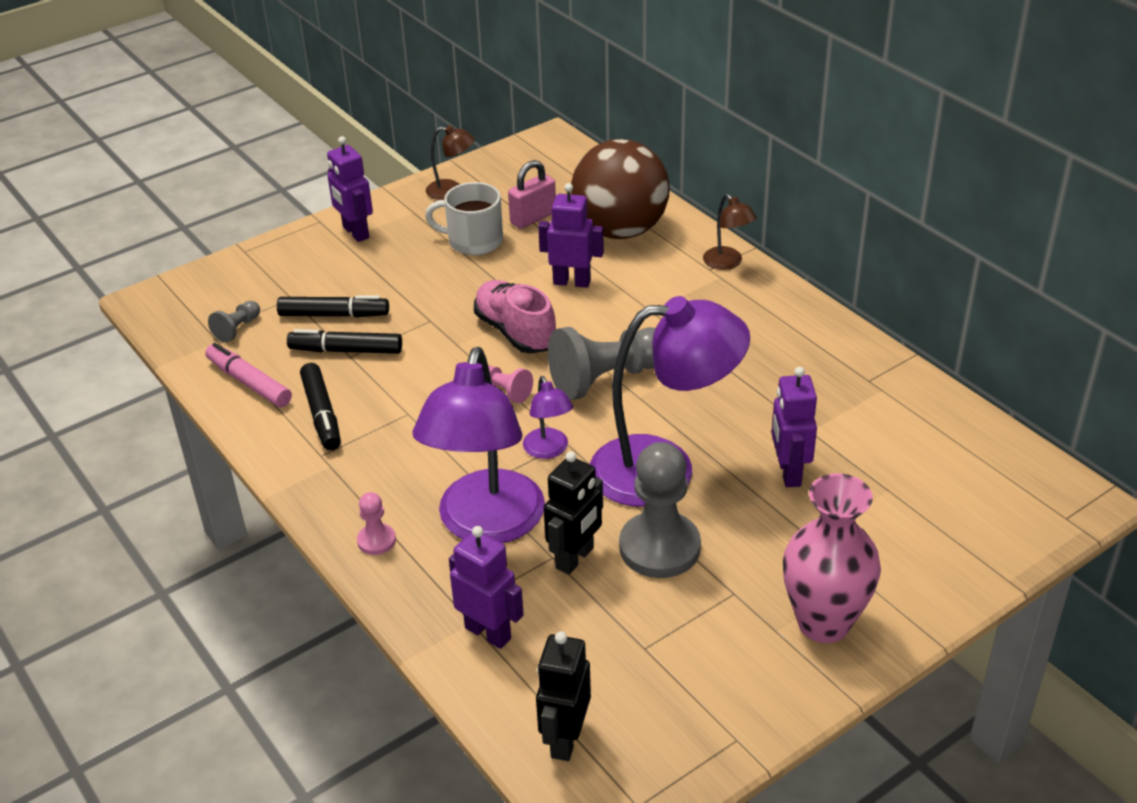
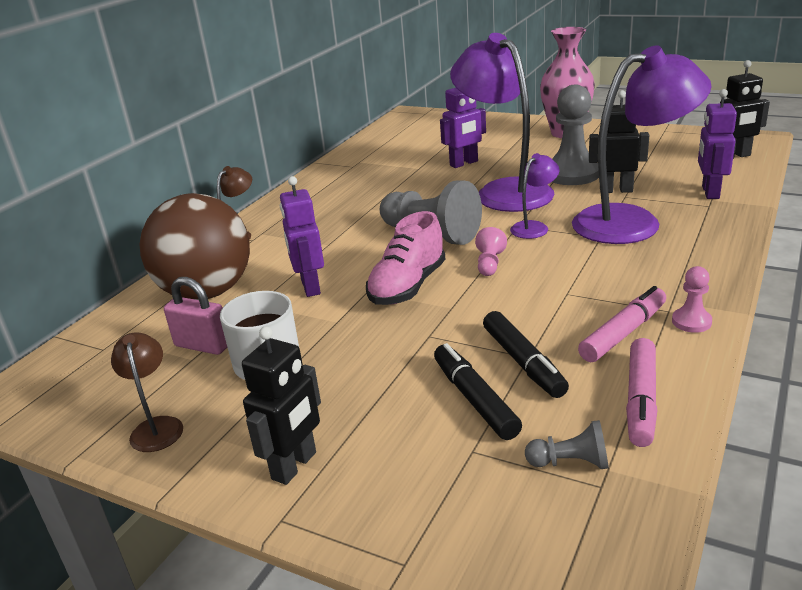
camera: 115 degrees left, 10 degrees down
black marker [300,363,341,450] -> pink marker [578,286,666,362]
purple robot [327,136,373,242] -> black robot [242,326,321,485]
pink pawn [357,492,396,555] -> pink pawn moved to [672,266,712,333]

